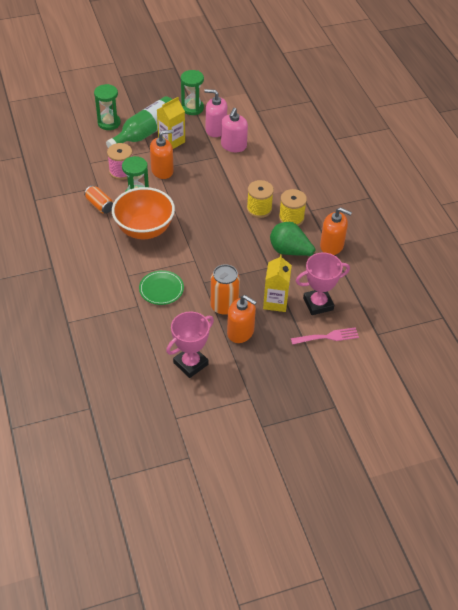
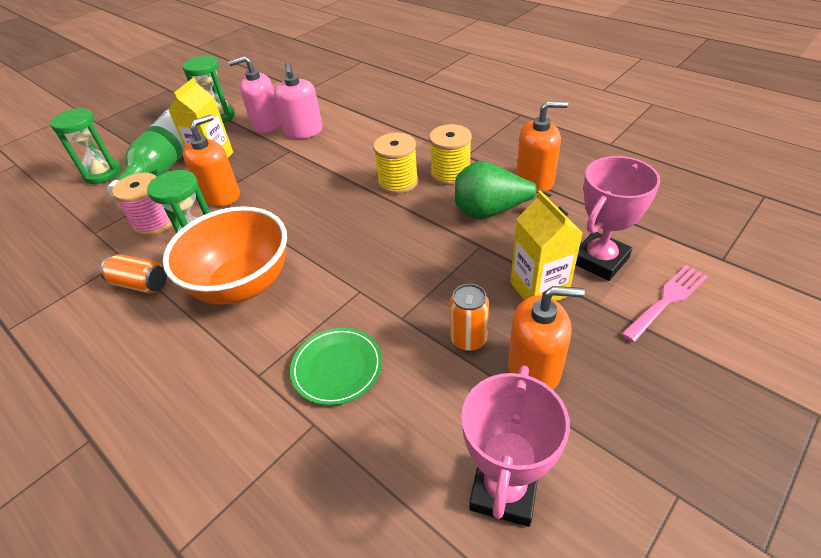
camera: 25 degrees left, 5 degrees down
orange can [211,264,240,315] -> orange can [450,284,489,352], size x0.66

